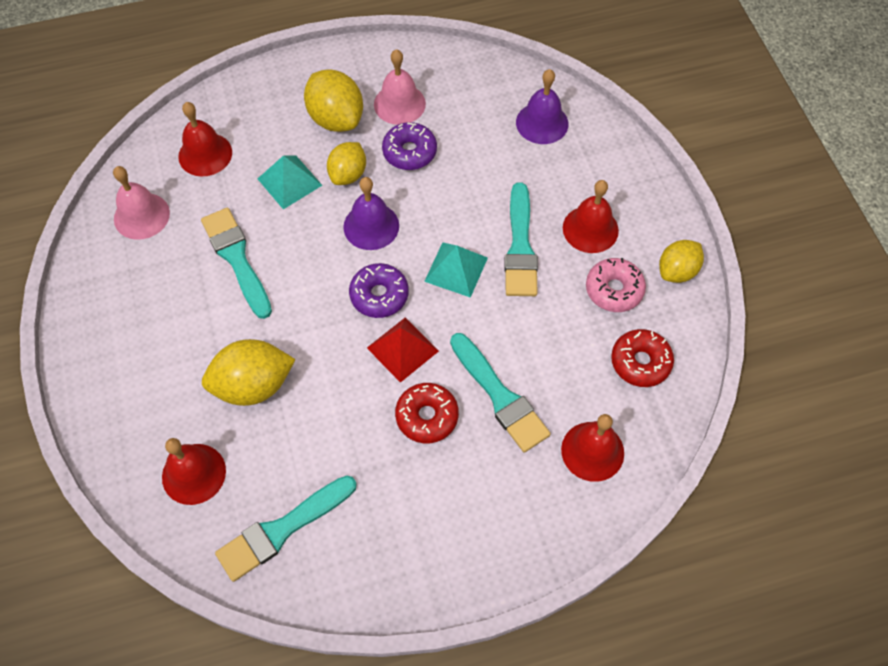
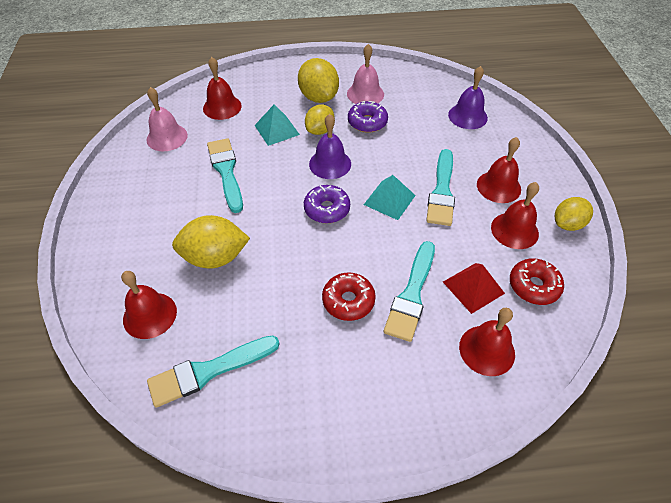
camera: 10 degrees right, 10 degrees down
red pyramid [367,317,439,383] -> red pyramid moved to [443,263,505,314]
turquoise brush [450,333,551,452] -> turquoise brush turned 45 degrees clockwise [384,241,435,342]
pink donut [586,258,646,312] -> red bell [491,182,539,249]

